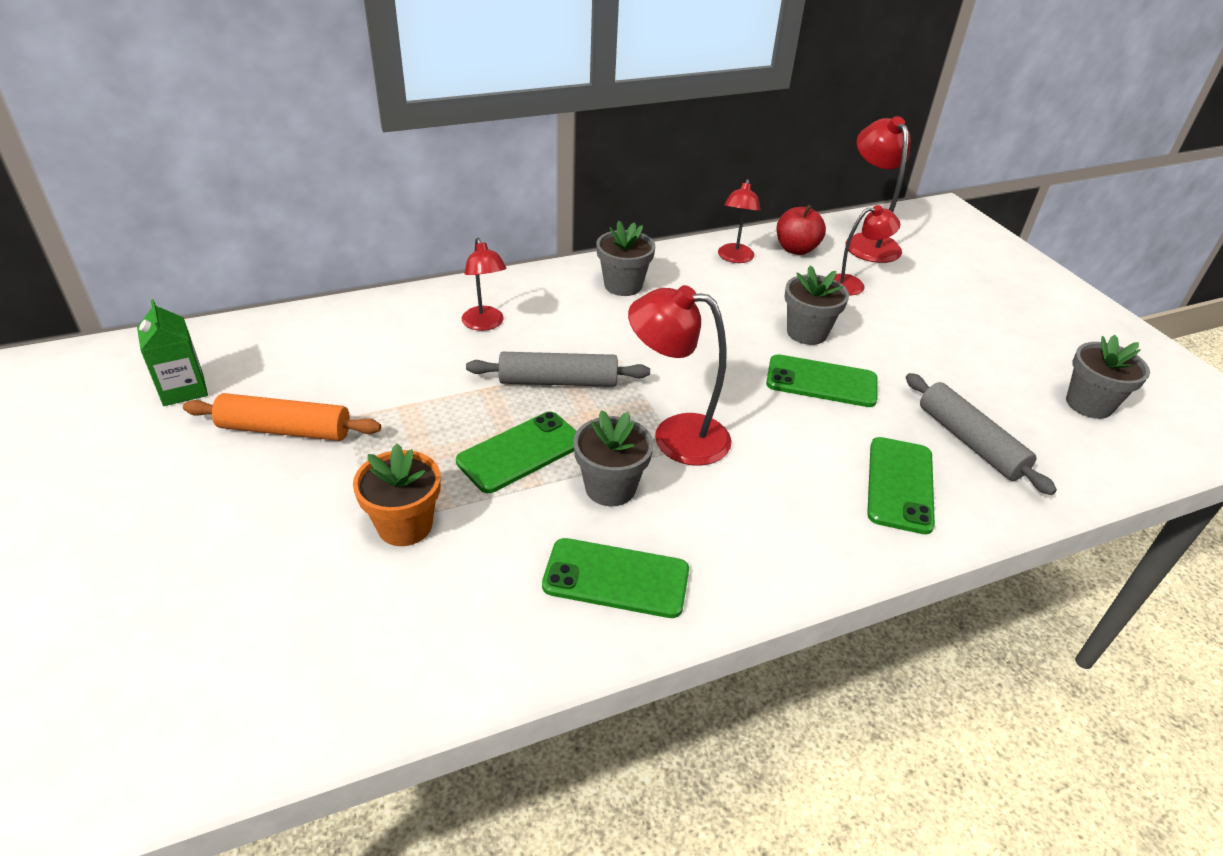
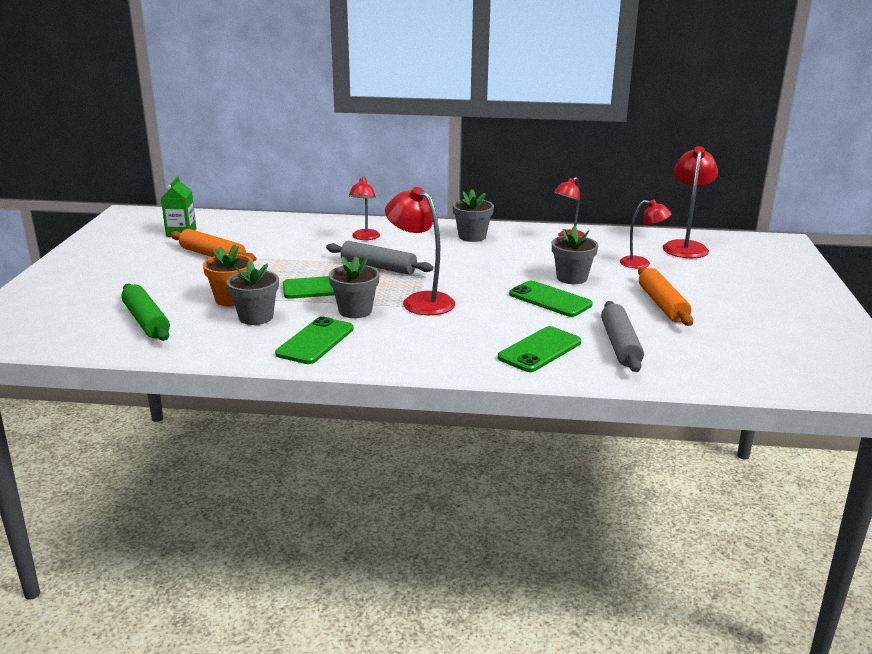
camera: 30 degrees right, 15 degrees down
green phone [542,538,689,618] -> green phone turned 75 degrees clockwise [275,316,354,364]
red apple [777,205,826,255] -> none
grey flower pot [1066,335,1150,419] -> grey flower pot moved to [226,260,279,325]
none -> green rolling pin [121,284,170,341]
none -> orange rolling pin [638,266,693,326]

